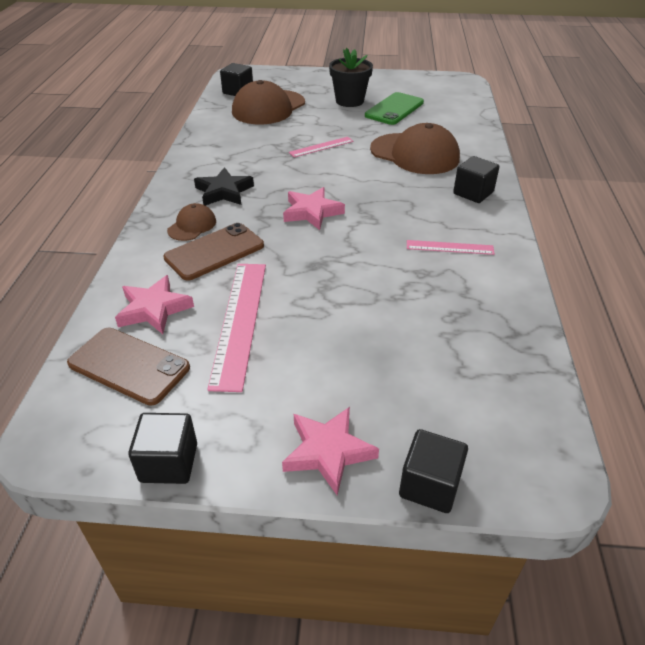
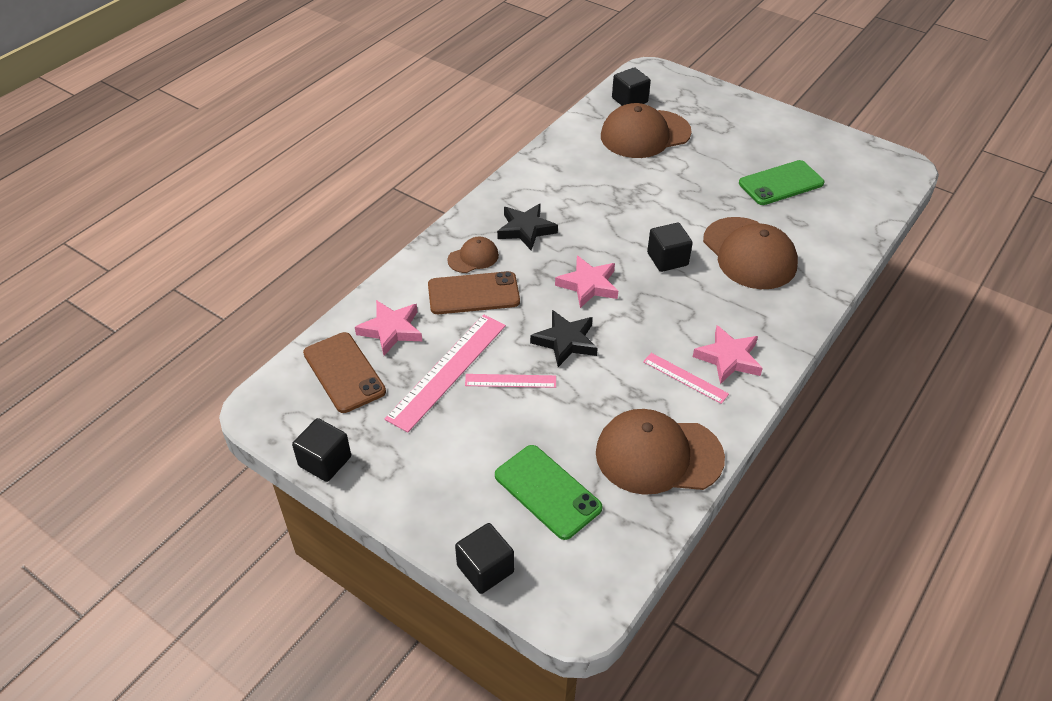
camera: 30 degrees right, 5 degrees up
pink star [282,407,379,495] -> pink star moved to [693,325,763,384]
pink ruler [289,137,354,157] -> pink ruler moved to [465,374,556,388]
black flower pot [329,48,373,107] -> none
black cube [453,156,499,203] -> black cube moved to [647,223,693,272]
none -> green phone [495,445,603,540]
none -> black star [530,310,598,367]
none -> brown cap [596,409,725,495]

